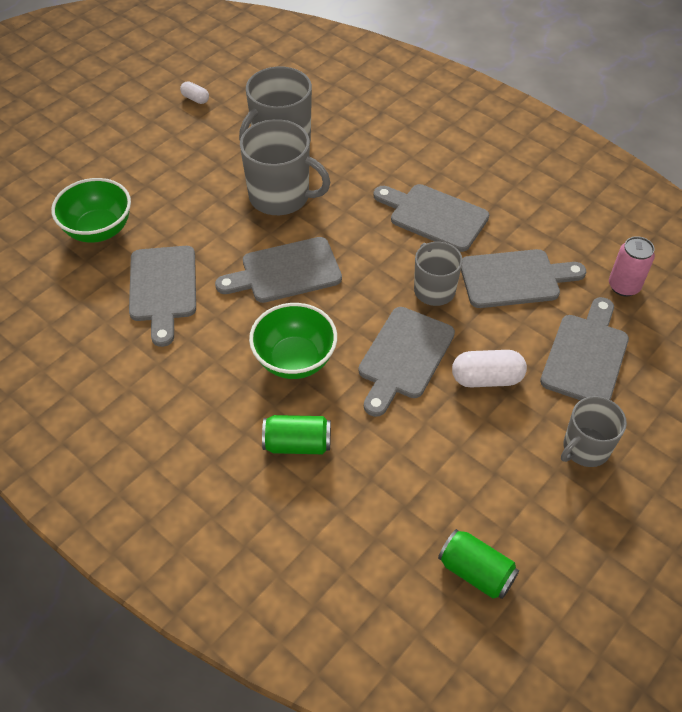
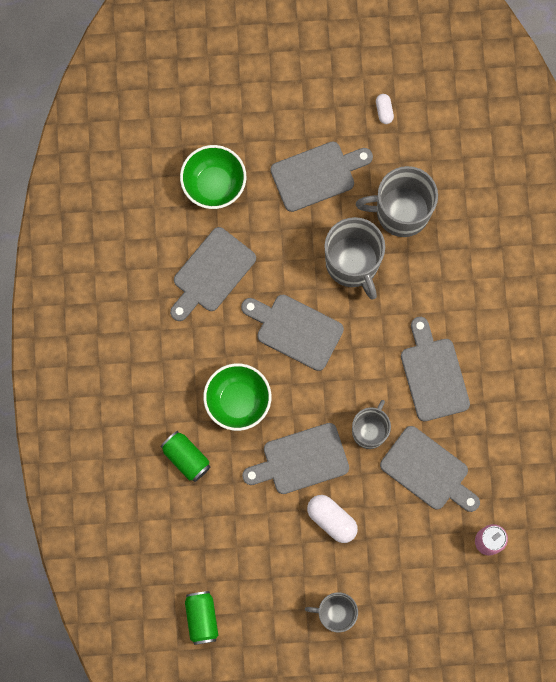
camera: 45 degrees right, 25 degrees up
grey cutting board [540,297,629,400] -> grey cutting board moved to [270,141,373,212]

